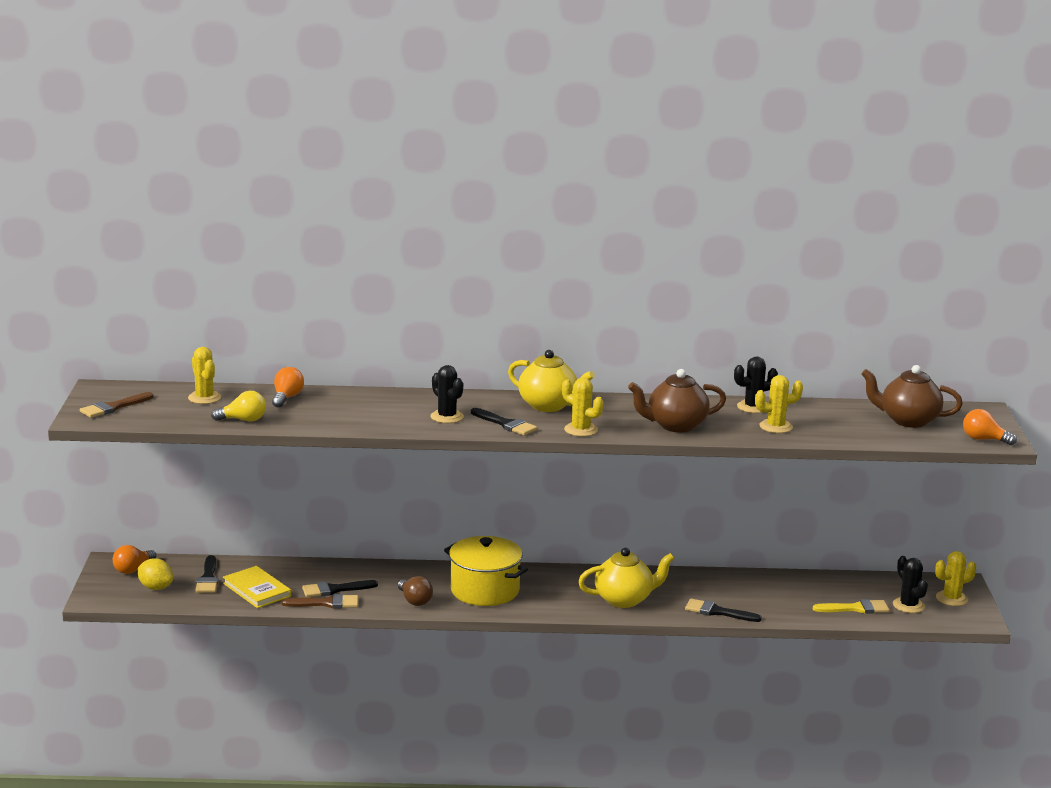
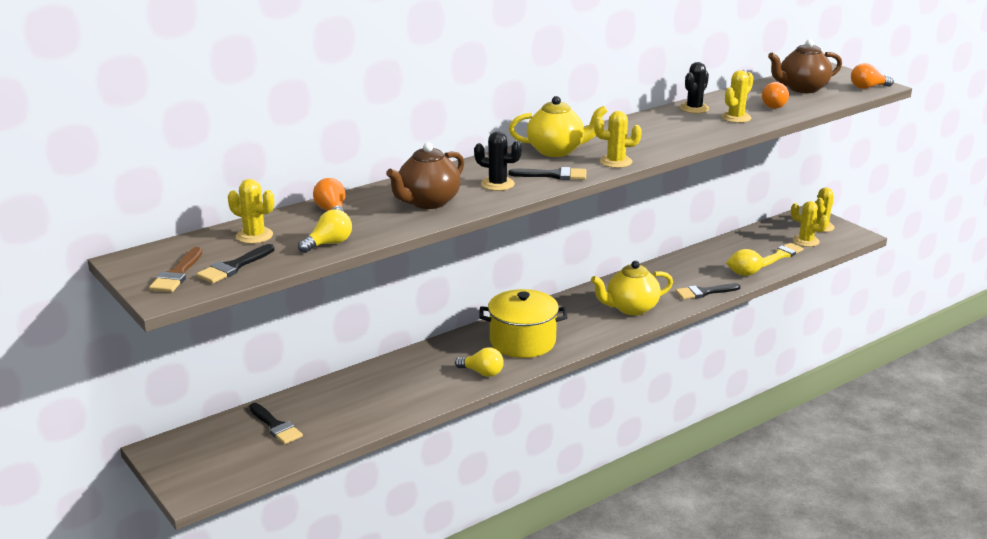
camera: 35 degrees left, 5 degrees up
orange light bulb [113,545,156,574] -> orange light bulb moved to [762,82,789,109]
yellow lemon [138,558,173,590] -> yellow lemon moved to [726,249,764,276]
yellow book [223,566,291,608] -> none
brown brush [282,594,359,608] -> none
black brush [302,580,378,597] -> black brush moved to [197,244,275,283]
brown light bulb [398,576,433,606] -> yellow light bulb [455,347,504,377]
yellow teapot [578,548,675,608] -> yellow teapot turned 150 degrees counterclockwise [591,261,673,315]
brown teapot [628,369,726,432] -> brown teapot moved to [386,142,464,209]
black cactus [893,556,928,613] -> yellow cactus [791,201,829,247]

